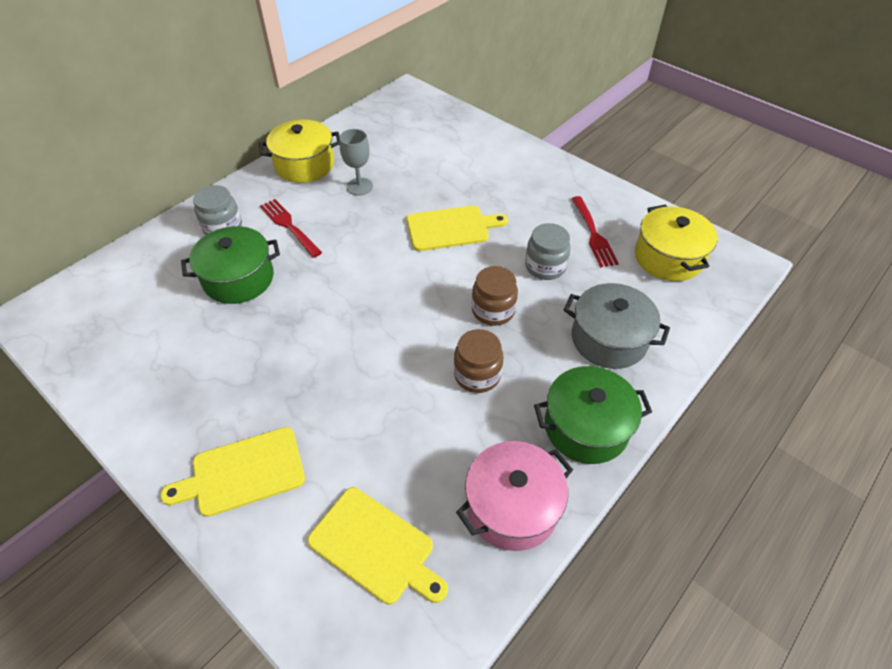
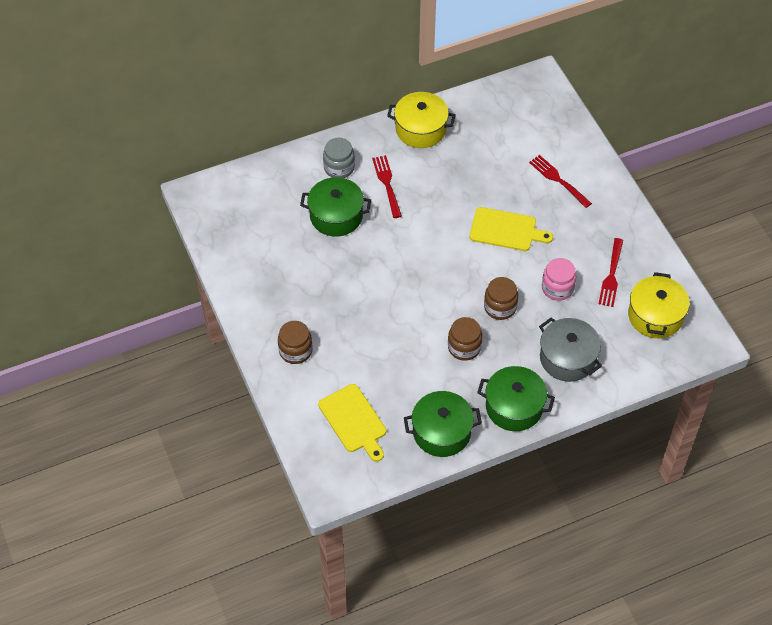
camera: 25 degrees right, 5 degrees up
yellow cutting board [160,427,305,517] -> brown jar [278,321,312,364]
grey goblet [340,129,373,195] -> none
pink pot [456,441,573,551] -> green pot [404,391,482,457]
grey jar [525,223,571,280] -> pink jar [542,258,576,301]
none -> red fork [529,155,592,208]

